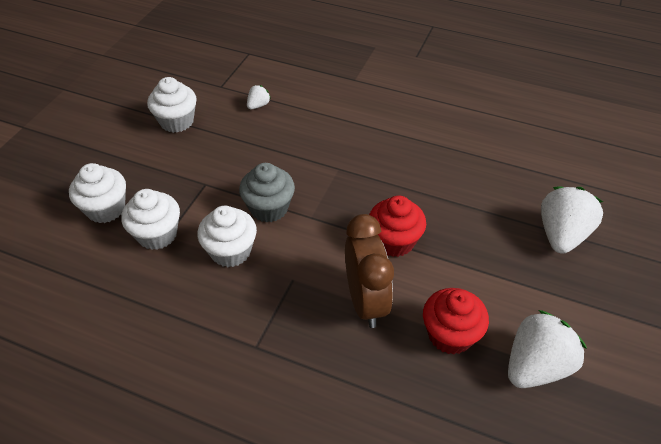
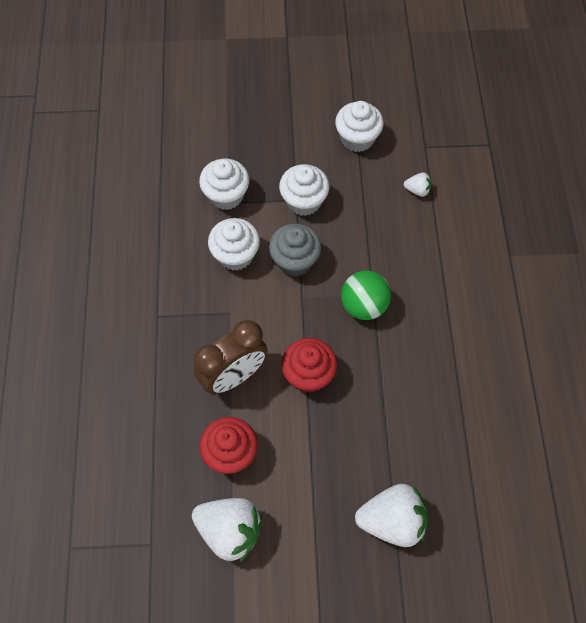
camera: 65 degrees right, 15 degrees up
white cupcake [69,163,126,223] -> white cupcake moved to [279,164,330,216]
none -> green ball [341,270,391,320]

